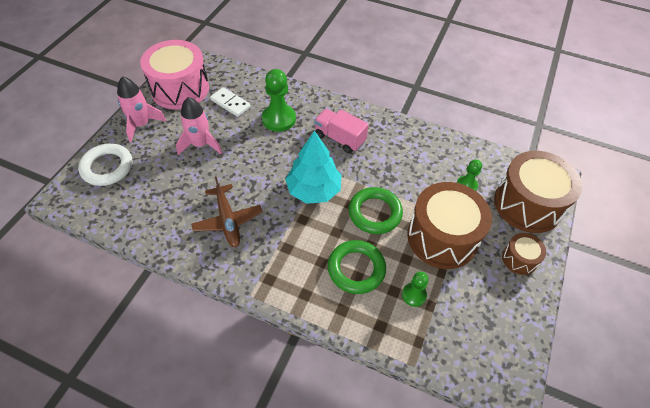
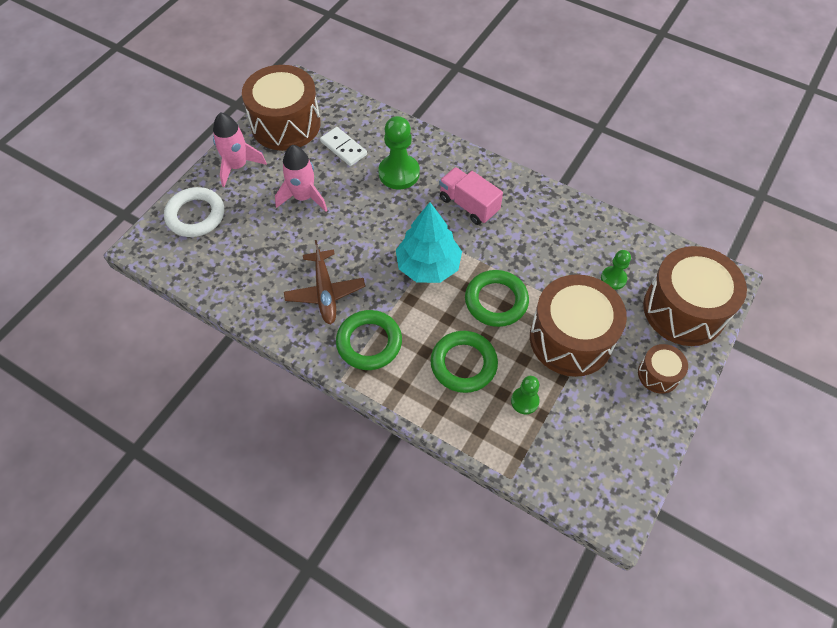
camera: 10 degrees right, 5 degrees up
pink drum [140,40,209,109] -> brown drum [242,65,321,151]
none -> green ring [336,310,402,370]

